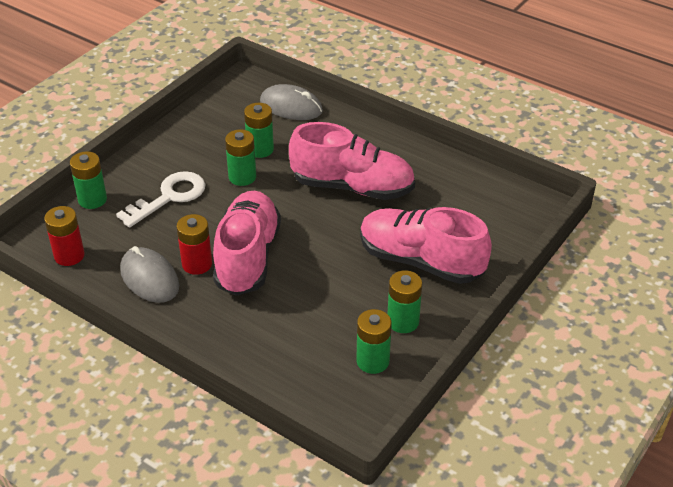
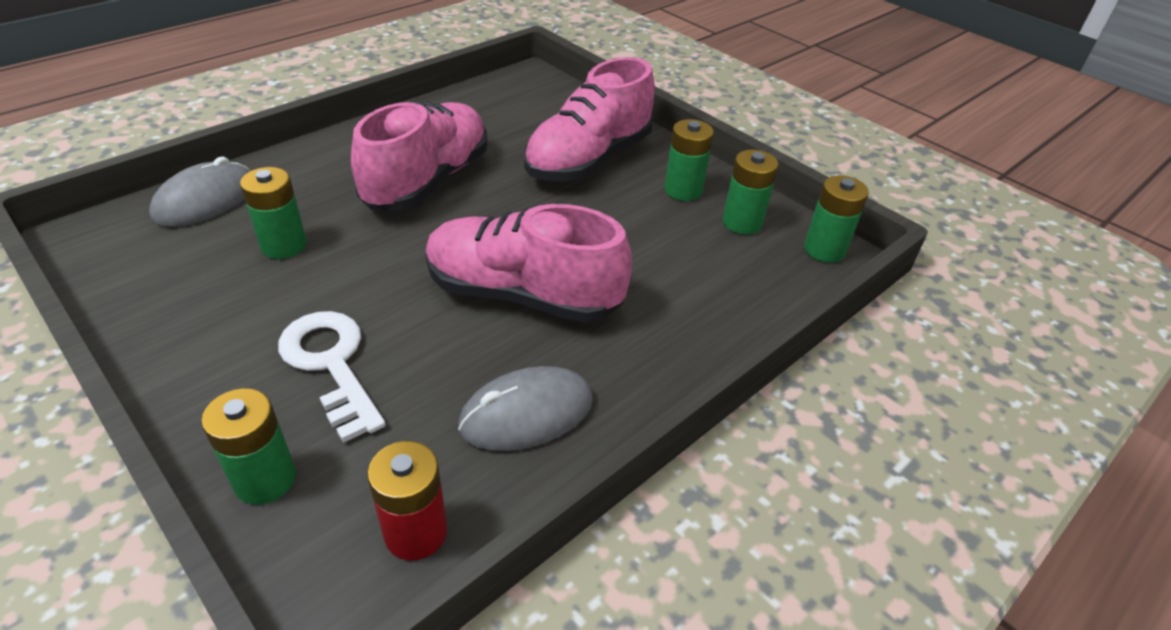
camera: 80 degrees left, 0 degrees up
red battery [176,214,212,275] -> none
green battery [225,129,256,186] -> green battery moved to [804,175,869,263]

